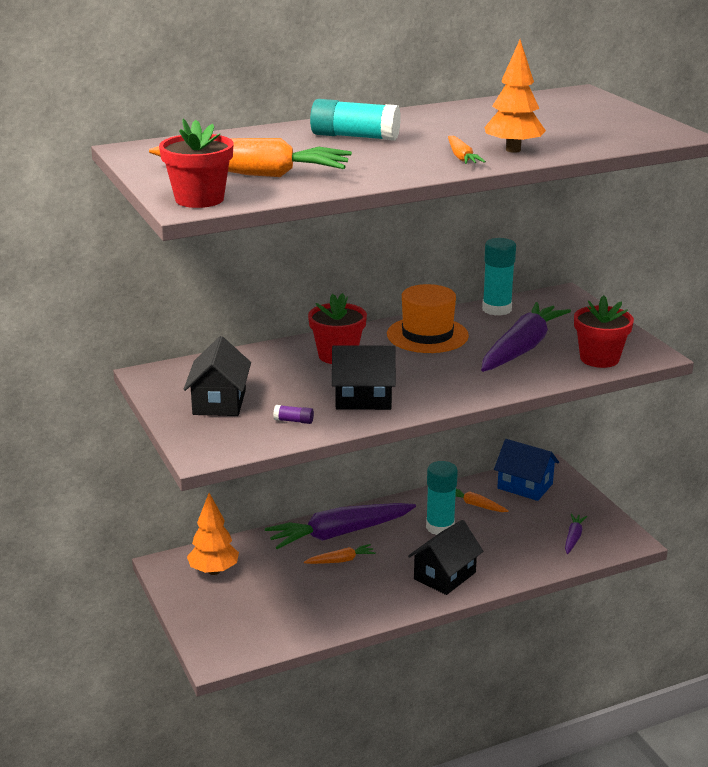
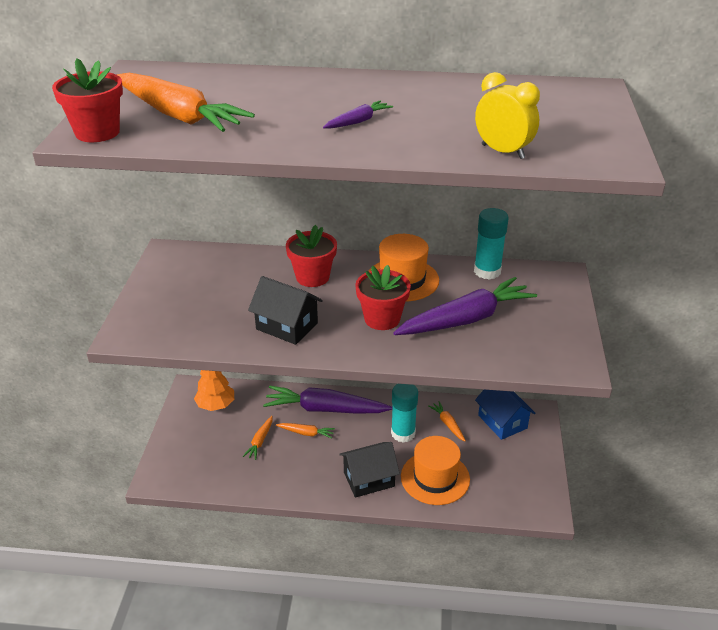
camera: 30 degrees right, 10 degrees up
black house [184,336,251,416] -> none
purple glue stick [273,405,314,424] -> none
turquoise glue stick [310,99,401,141] -> none
orange carrot [448,136,486,164] -> orange carrot moved to [242,416,273,460]
orange tree [484,40,546,153] -> none
purple carrot [565,513,587,554] -> purple carrot moved to [323,101,393,128]
red flower pot [574,295,634,368] -> red flower pot moved to [355,265,411,330]
none -> orange hat [401,436,470,505]
none -> yellow clock [475,72,540,159]

